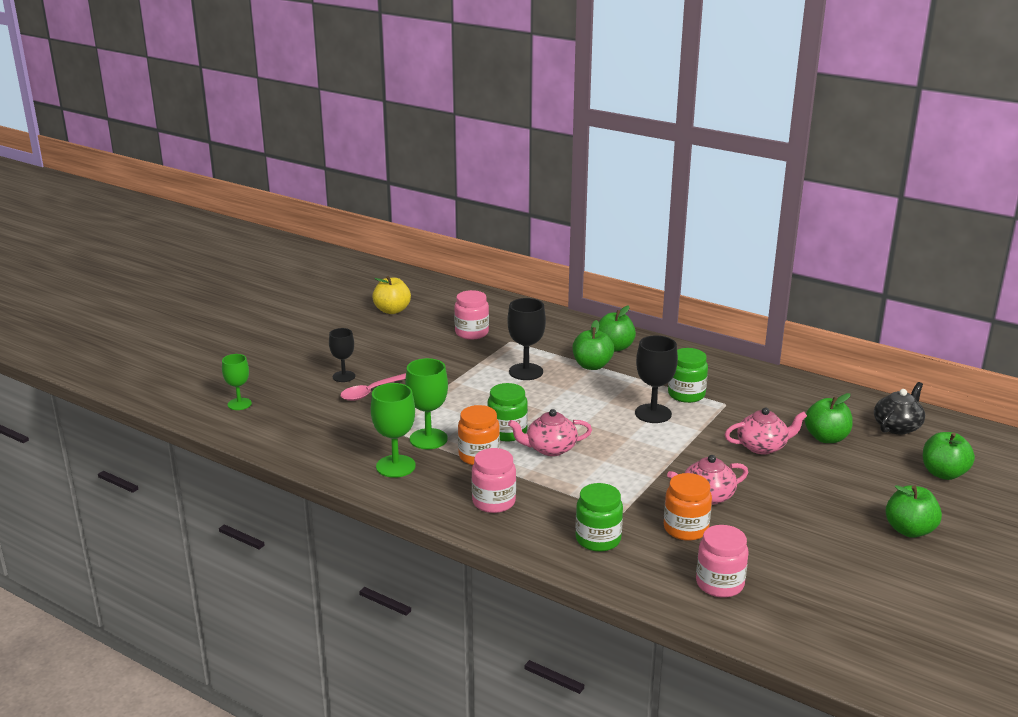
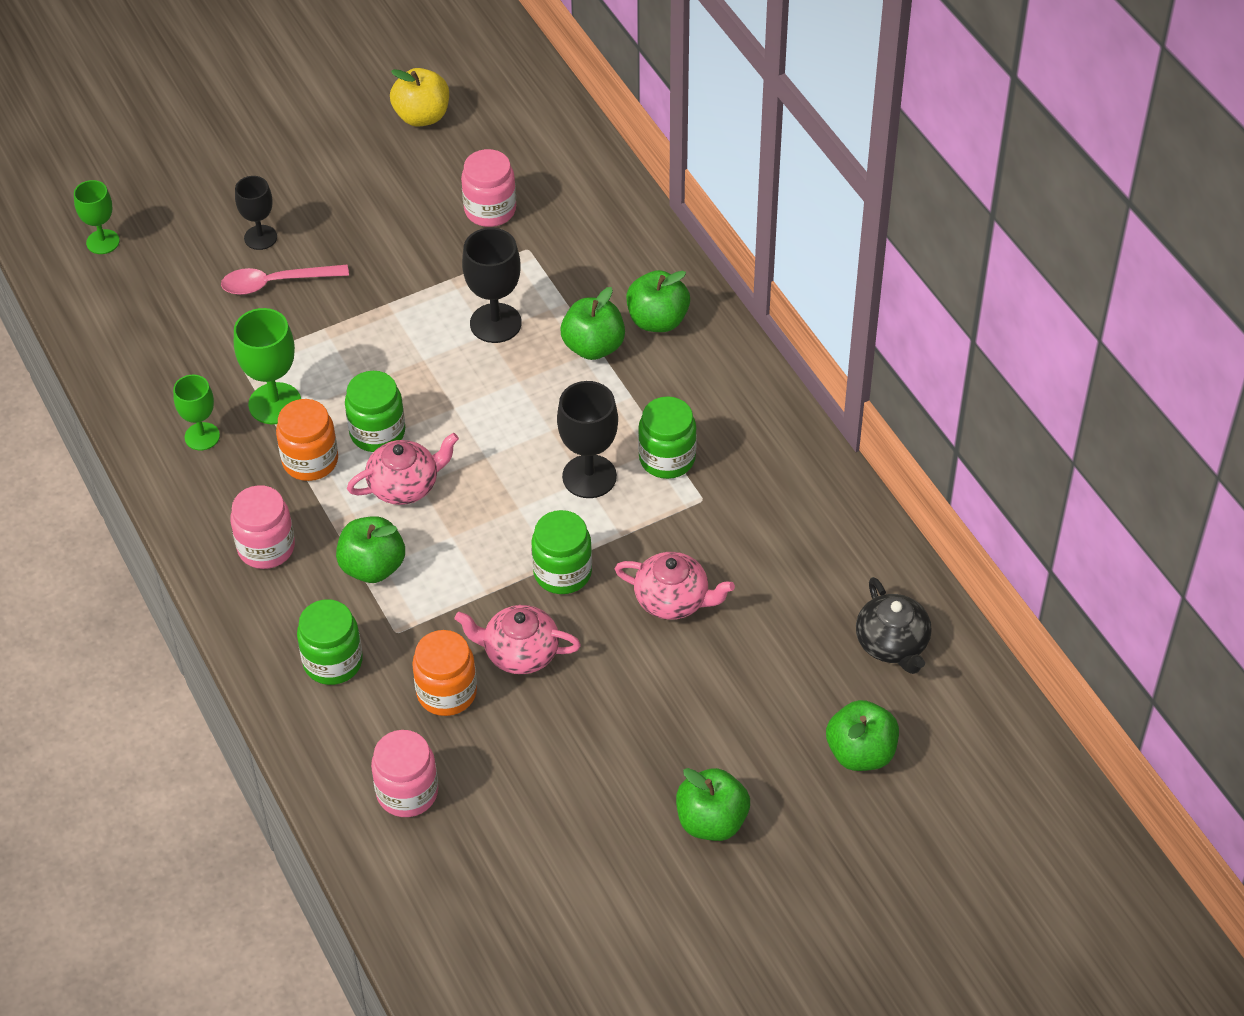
camera: 30 degrees right, 25 degrees up
green goblet [371,383,416,478] -> green goblet [173,375,220,450], size x0.66
pink teapot [508,409,592,456] -> pink teapot turned 135 degrees clockwise [347,433,459,505]
green apple [805,393,853,443] -> green apple moved to [336,516,405,583]
black teapot [874,382,925,435] -> black teapot turned 90 degrees clockwise [856,577,932,674]
none -> green jar [531,510,592,594]

